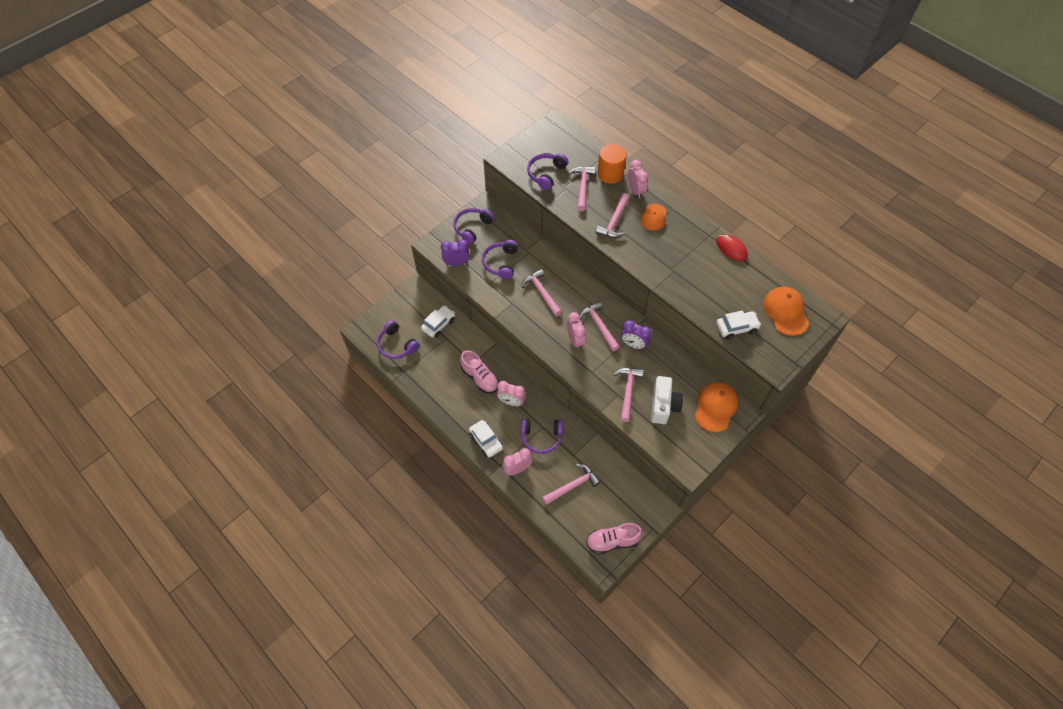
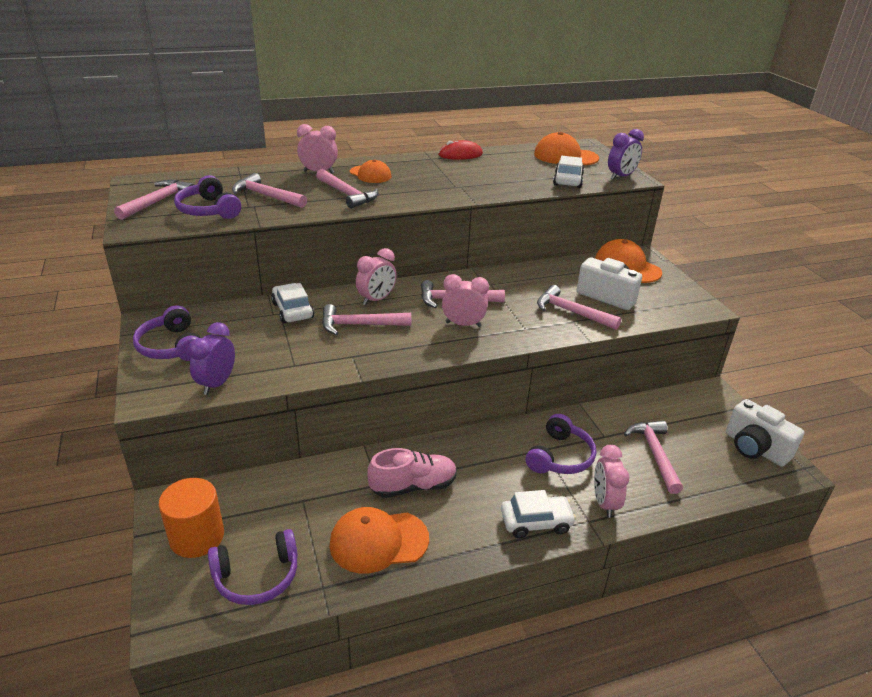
camera: 65 degrees left, 25 degrees down
white car [421,306,455,338] -> white car moved to [271,283,314,323]
purple headphones [482,240,518,279] -> none
pink clock [497,381,526,406] -> pink clock moved to [356,248,397,305]
pink shoe [586,523,642,554] -> white camera [726,399,805,467]
orange cylinder [597,144,627,184] -> orange cylinder moved to [159,478,224,558]
purple clock [621,320,651,350] -> purple clock moved to [608,129,644,180]
none -> pink hammer [114,180,194,220]
none -> orange cap [329,507,429,574]

